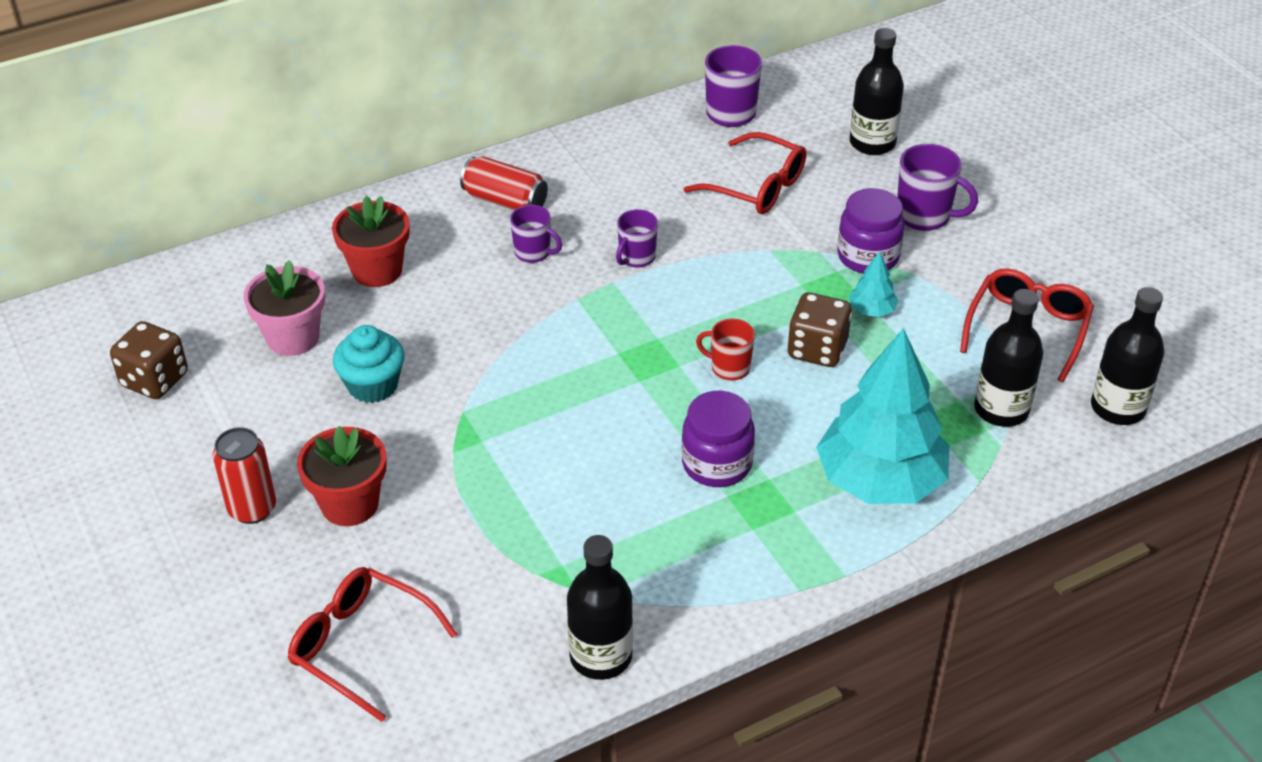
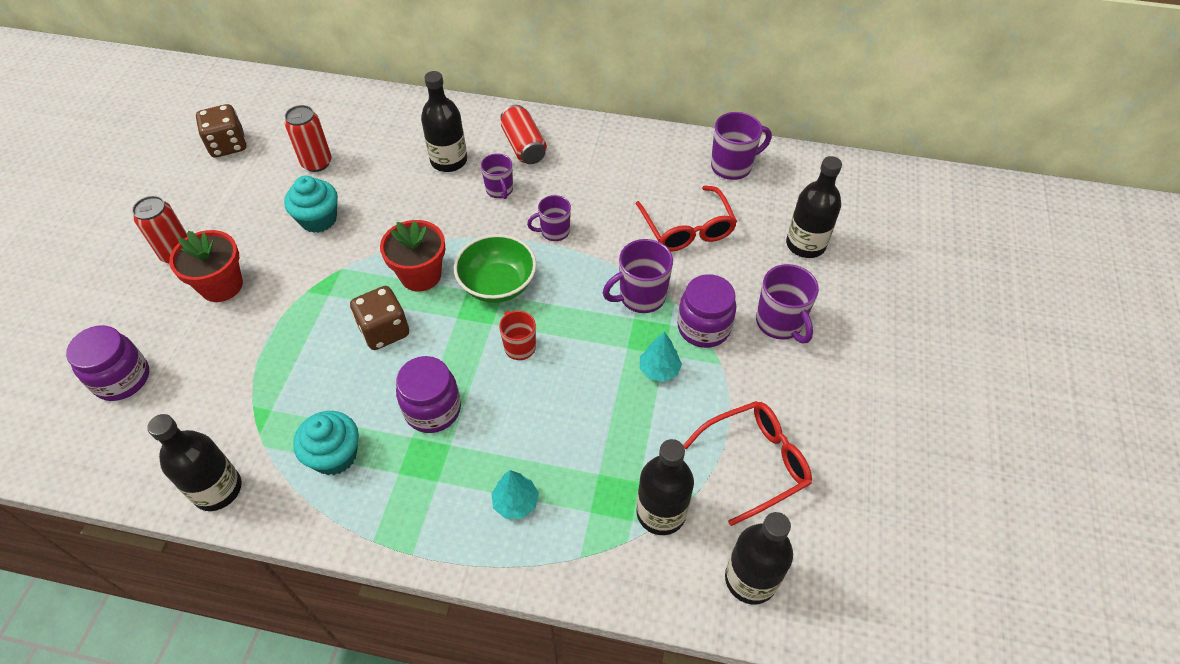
camera: 40 degrees right, 10 degrees up
pink flower pot [243,260,325,356] -> red can [285,105,332,172]
red glasses [287,567,457,722] -> purple jar [66,325,149,401]
red flower pot [332,196,410,287] -> red flower pot moved to [380,220,445,291]
brown dice [787,292,852,367] -> brown dice moved to [350,286,409,350]
turquoise tree [816,328,950,504] -> turquoise tree [491,470,539,519], size x0.41
none -> turquoise cupcake [293,411,359,475]
none -> black bottle [421,71,467,172]
none -> green bowl [454,234,536,303]
none -> purple mug [603,239,673,313]

